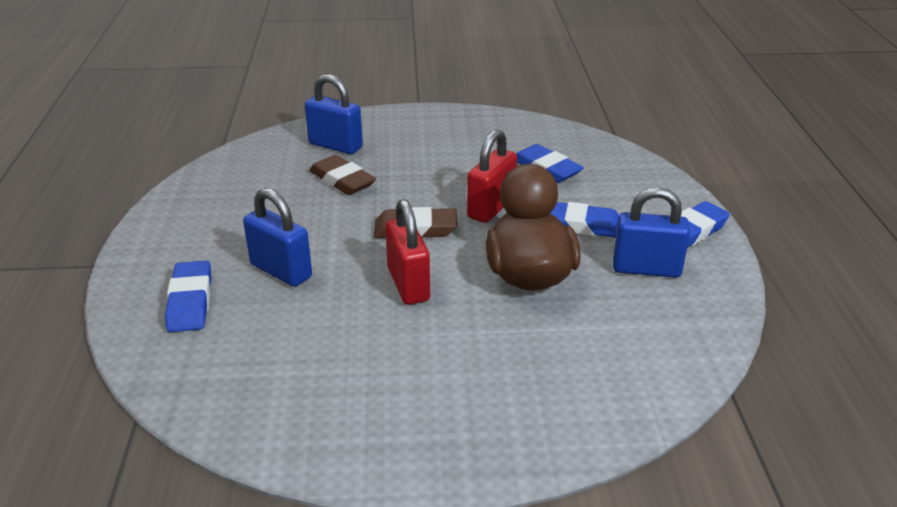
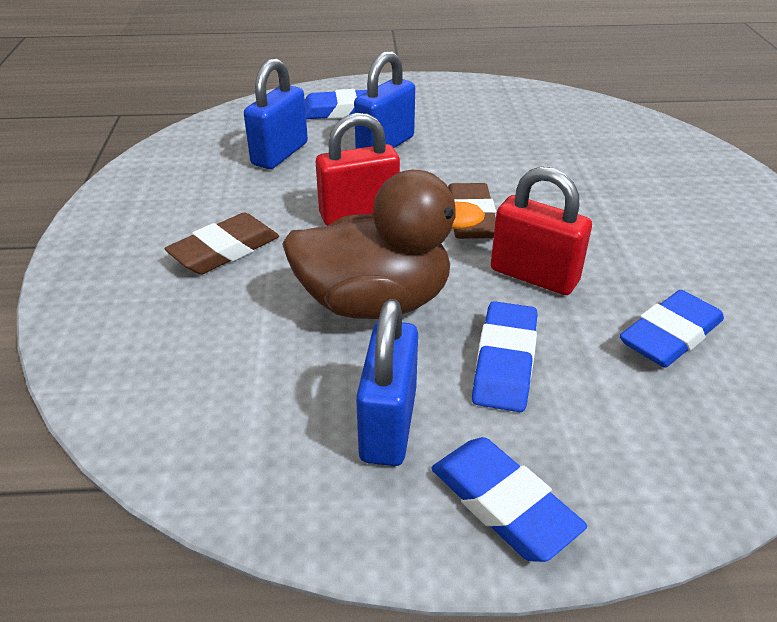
camera: 90 degrees right, 5 degrees up
blue padlock [305,74,363,154] -> blue padlock moved to [244,58,308,169]
brown eraser [309,155,376,195] -> brown eraser moved to [164,213,279,274]

